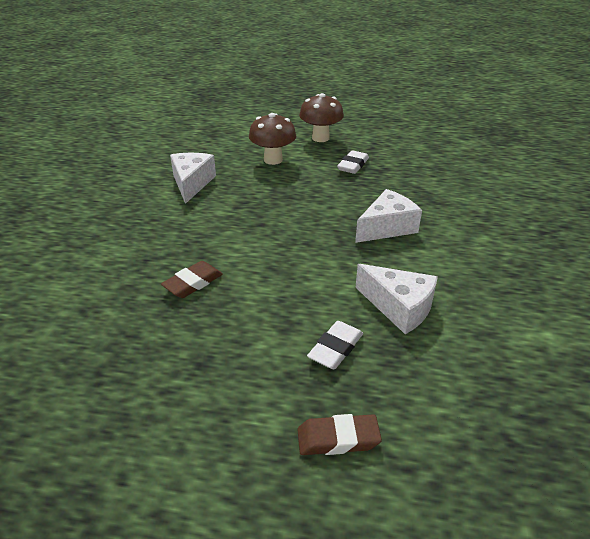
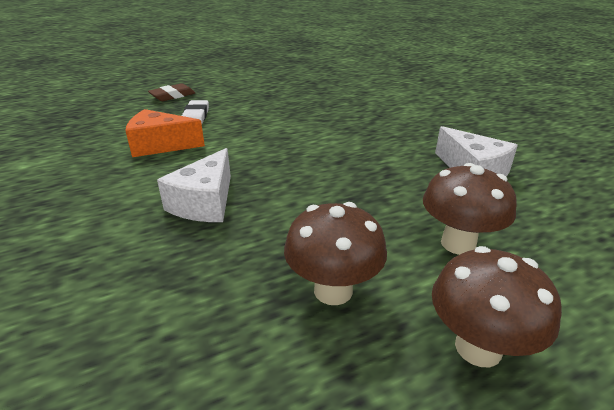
camera: 145 degrees right, 5 degrees down
brown eraser [161,261,223,298] -> none
white eraser [337,150,369,174] -> brown mushroom [284,202,387,305]
white cheese [355,264,438,334] -> orange cheese [125,109,205,157]

